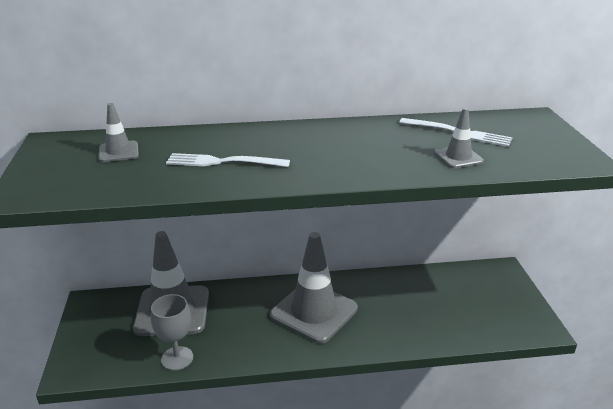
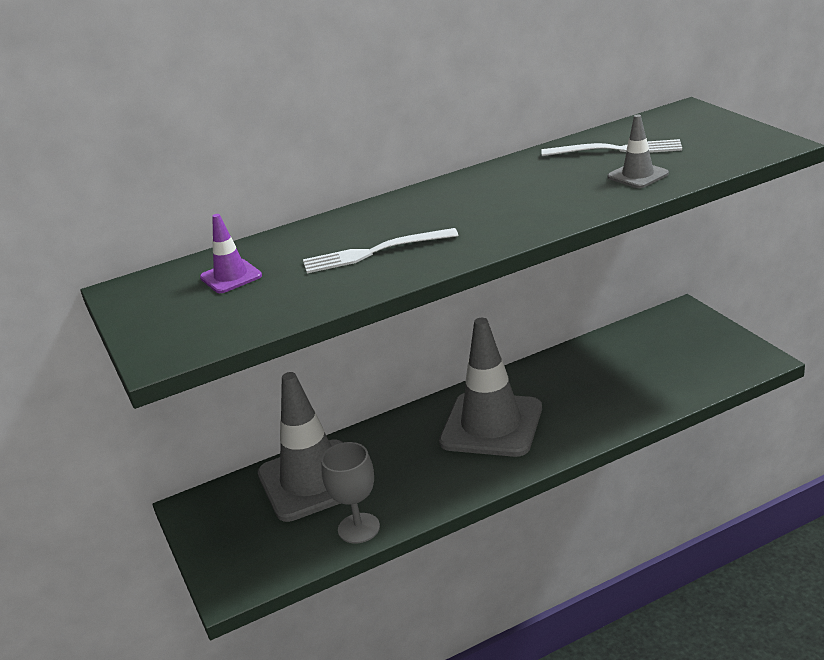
camera: 15 degrees left, 0 degrees up
grey traffic cone [99,103,139,162] -> purple traffic cone [200,214,262,293]

